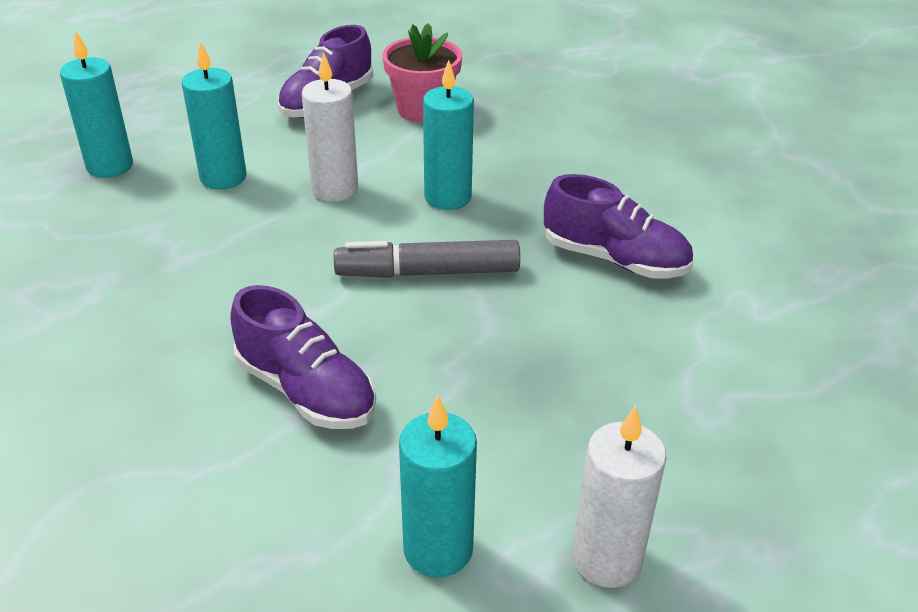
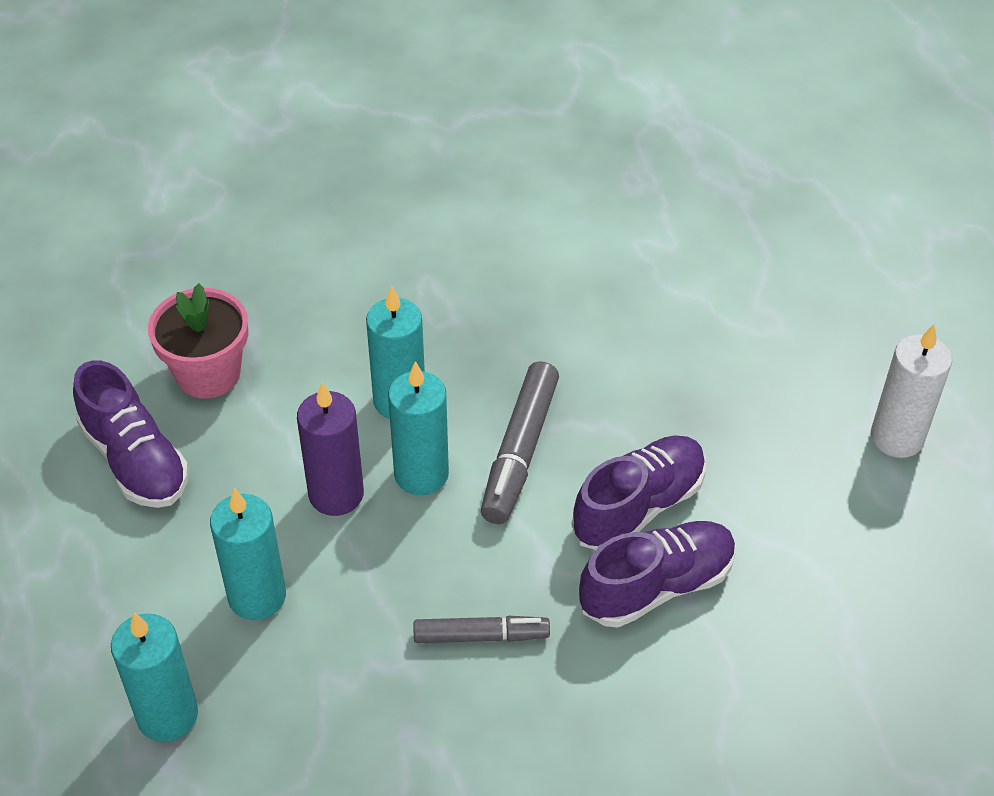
camera: 70 degrees left, 10 degrees up
white candle [302,52,358,202] -> purple candle [297,382,364,516]
turquoise candle [399,395,477,578] -> turquoise candle moved to [388,361,449,495]
purple shoe [544,174,693,279] -> purple shoe moved to [571,435,706,550]
none -> grey marker [414,616,550,643]

